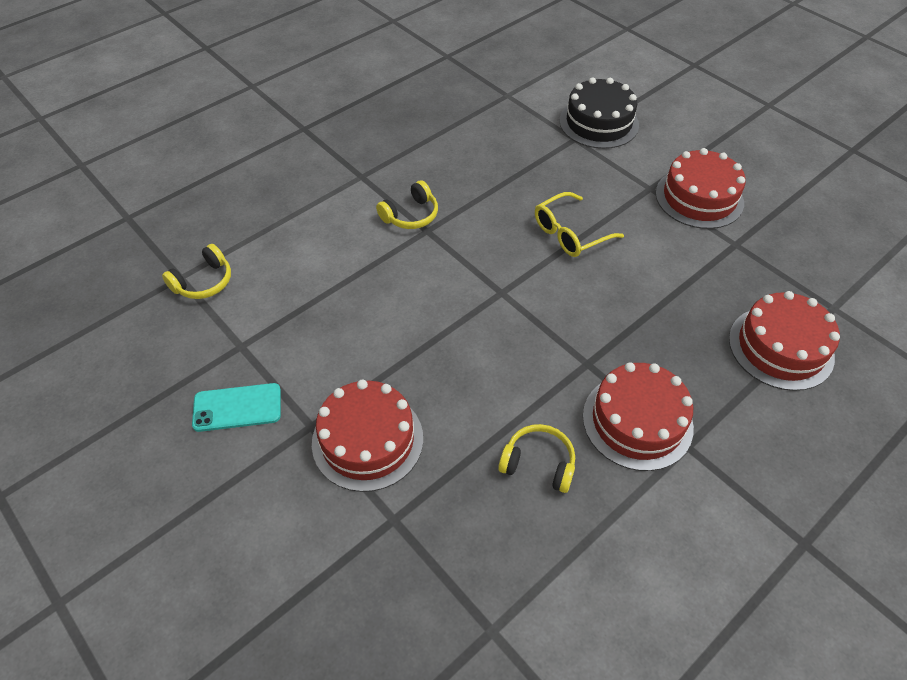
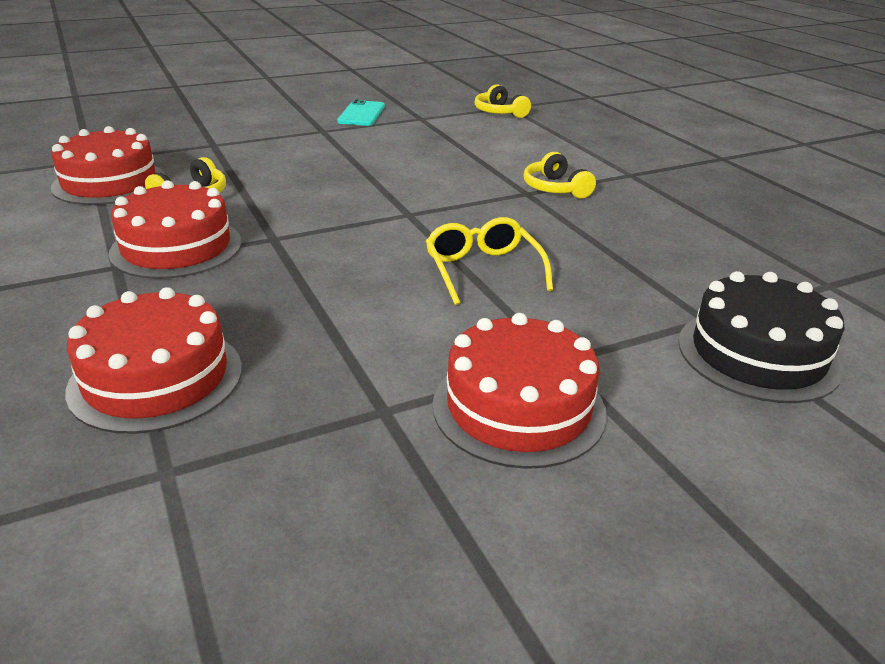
camera: 105 degrees right, 20 degrees down
red cake [312,380,423,492] -> red cake moved to [51,126,165,205]

